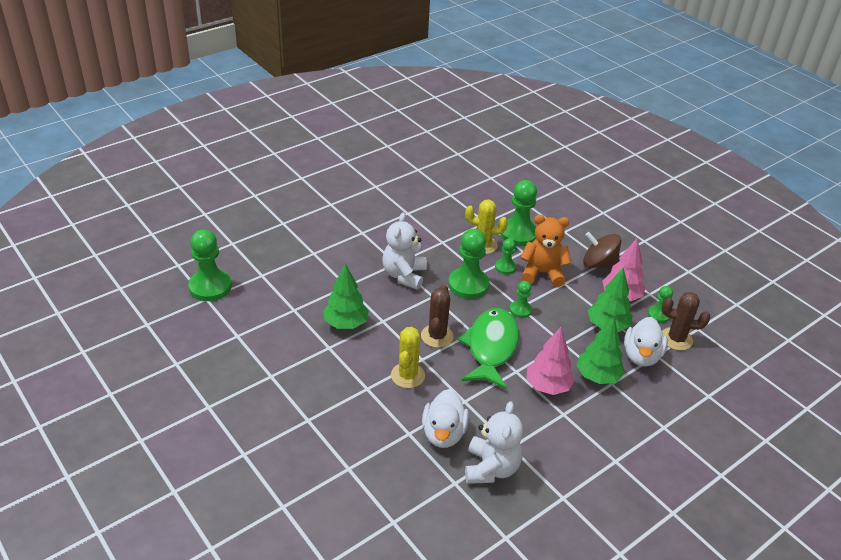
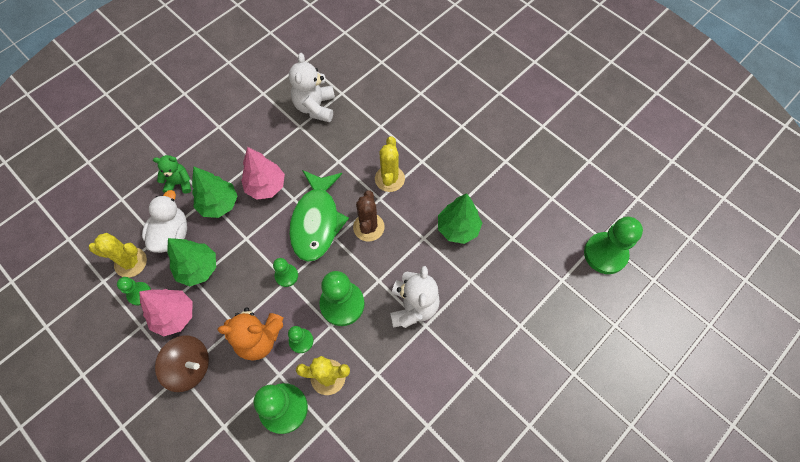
camera: 175 degrees right, 25 degrees up
white duck [422,389,469,448] -> none
brown cactus [662,292,710,351] -> yellow cactus [89,233,147,277]
none -> green teddy bear [153,155,191,193]

